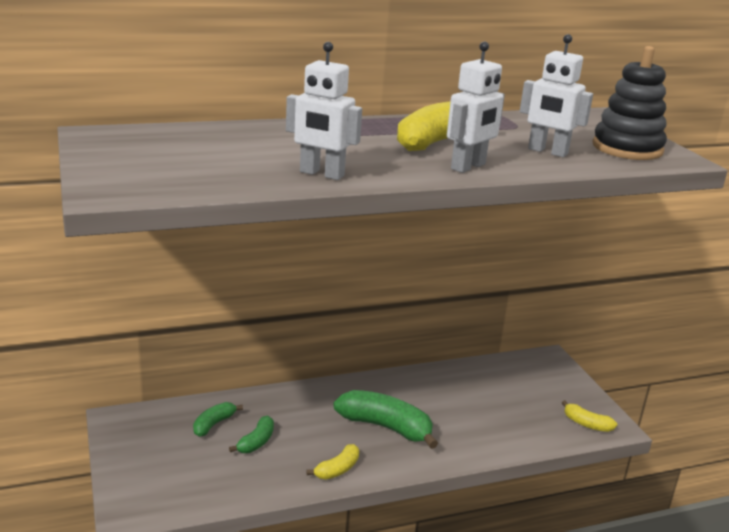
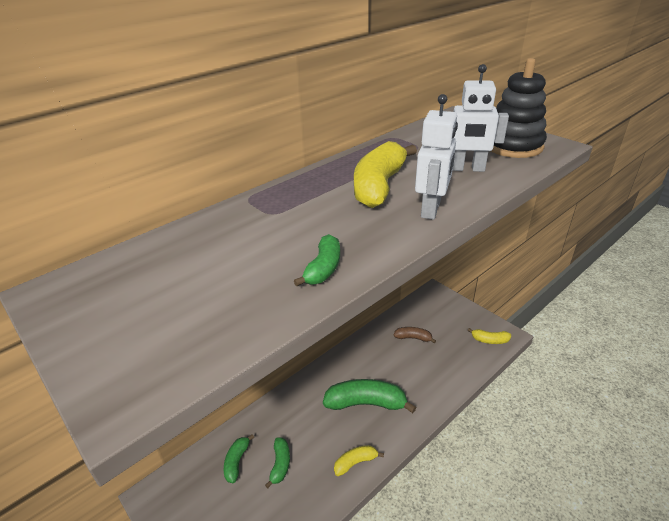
camera: 20 degrees left, 10 degrees up
white robot [286,42,362,180] -> green banana [294,234,340,286]
yellow banana [306,444,359,480] -> yellow banana turned 135 degrees counterclockwise [334,445,384,476]
none -> brown banana [394,327,436,343]

